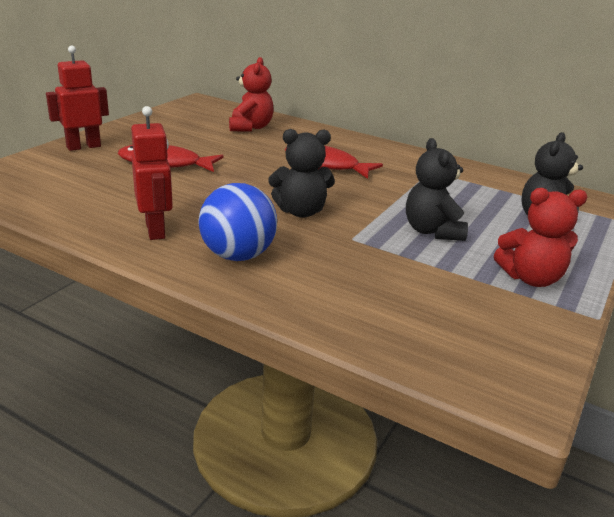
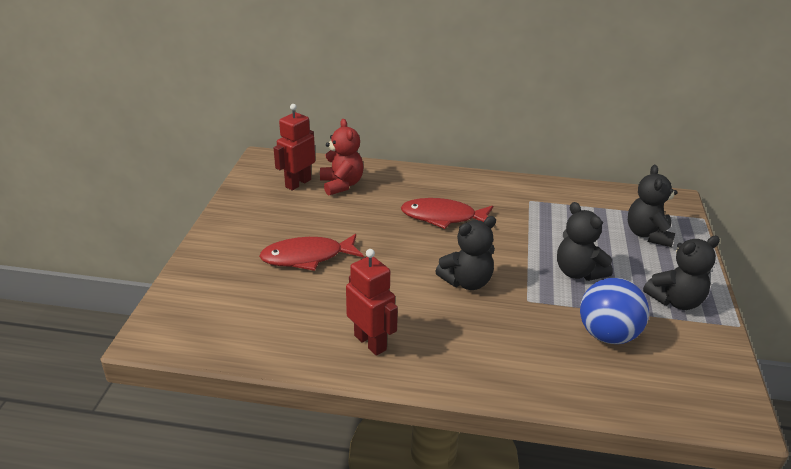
camera: 20 degrees left, 5 degrees up
red robot [46,46,109,151] -> red robot moved to [274,104,315,190]
blue ball [199,183,277,261] -> blue ball moved to [580,278,649,344]
red teddy bear [494,188,587,287] -> black teddy bear [643,236,720,310]

